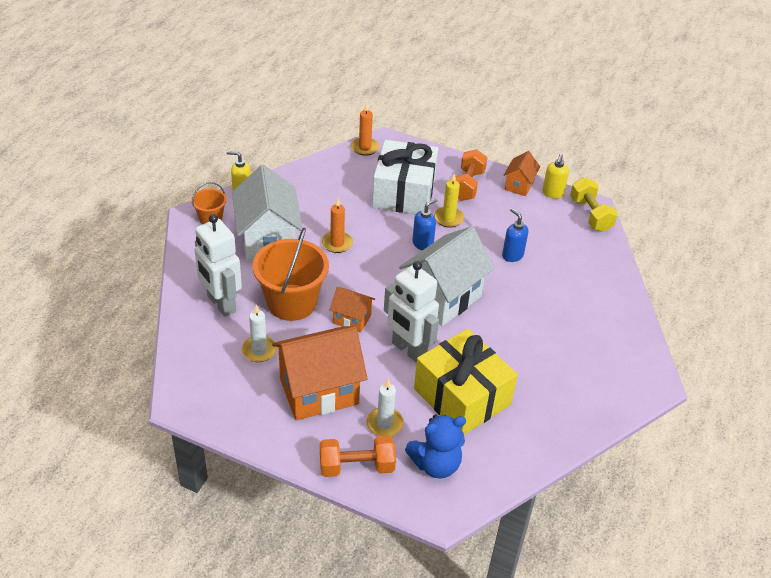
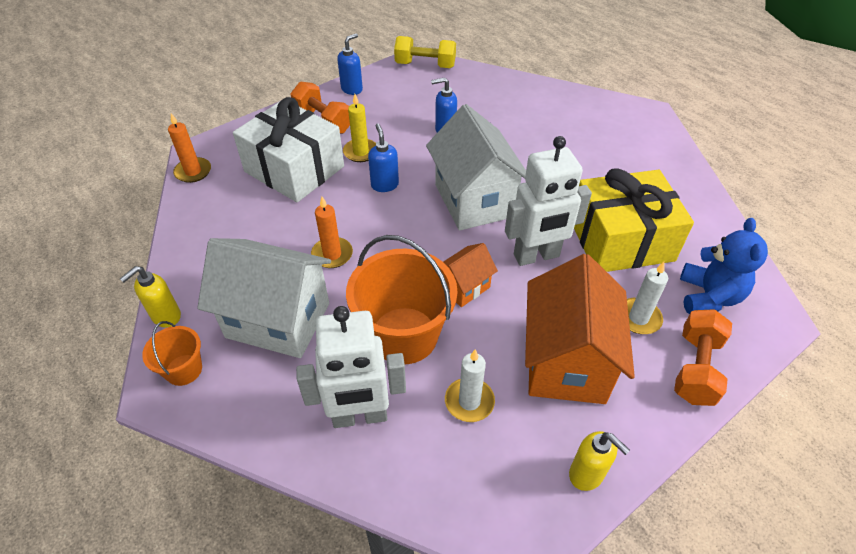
camera: 60 degrees left, 5 degrees up
orange house [503,151,540,196] -> blue soap dispenser [337,33,363,95]
yellow soap dispenser [542,154,569,199] -> yellow soap dispenser moved to [569,431,630,491]

